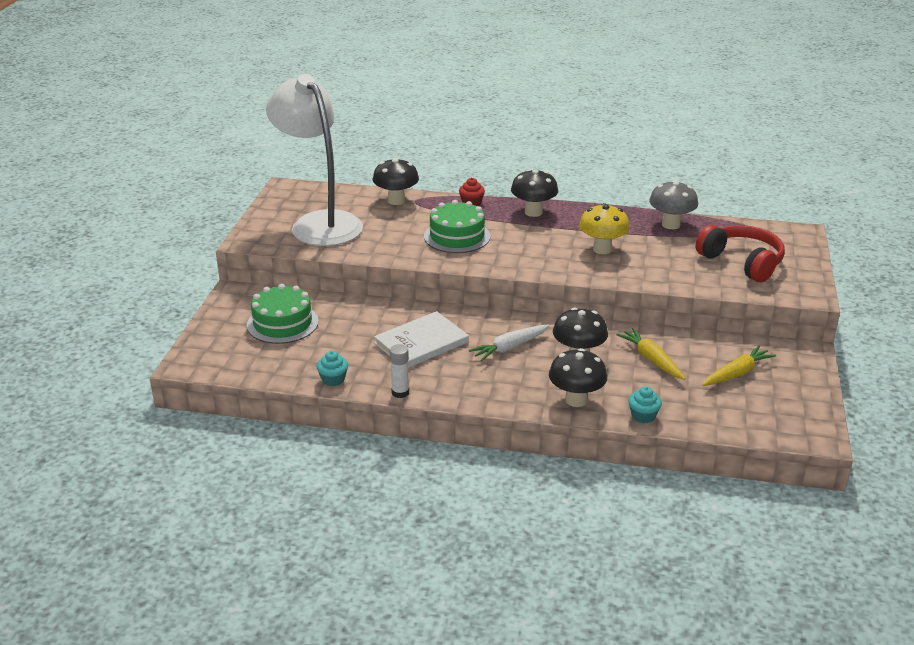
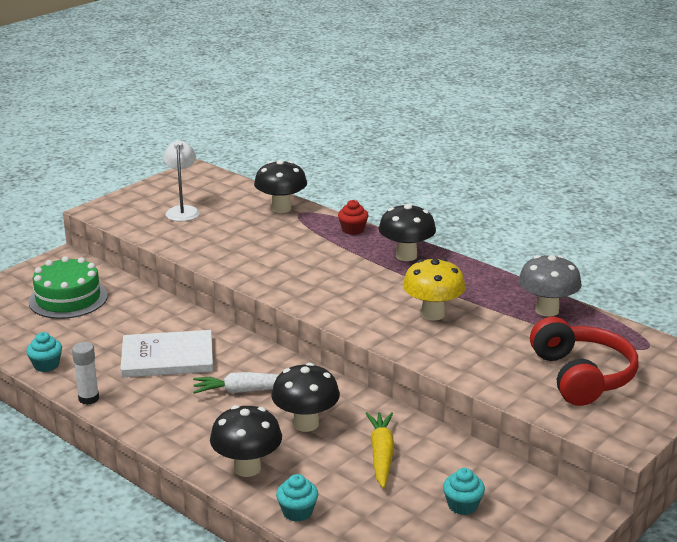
camera: 30 degrees right, 5 degrees down
white lamp [266,74,363,246] -> white lamp [164,140,200,221], size x0.44
green cake [424,200,490,253] -> none
yellow carrot [702,346,776,386] -> turquoise cupcake [443,468,485,515]

